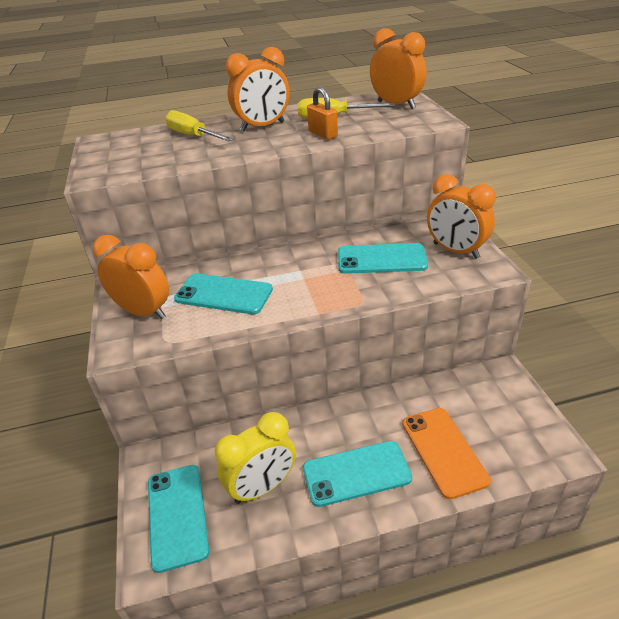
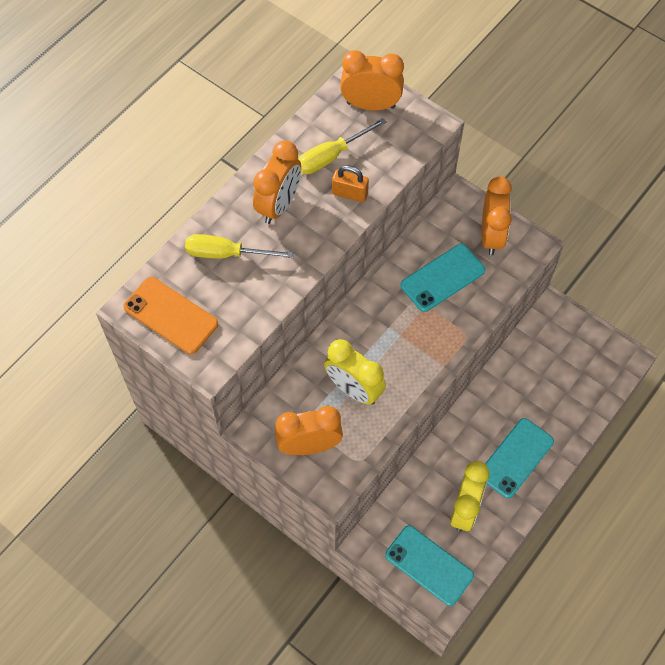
camera: 40 degrees left, 25 degrees up
turquoise phone [174,273,273,314] -> yellow clock [324,339,386,404]
orange phone [402,408,491,499] -> orange phone moved to [123,277,218,354]
orange clock [427,174,496,259] -> orange clock turned 90 degrees counterclockwise [482,177,512,255]

